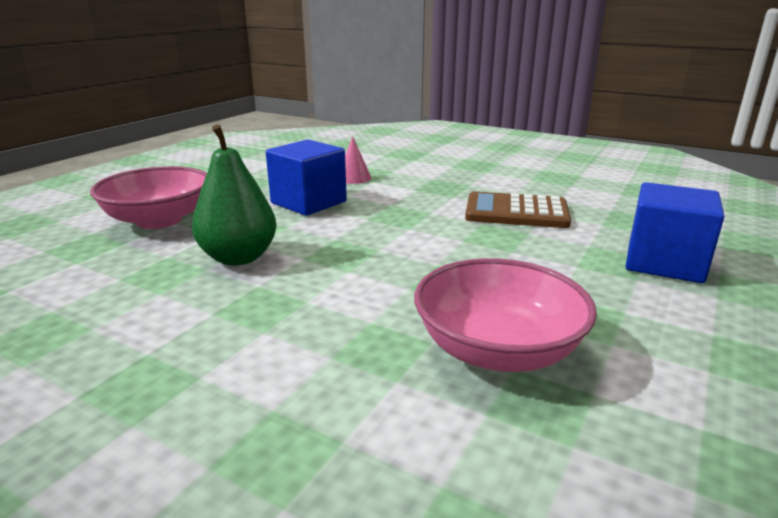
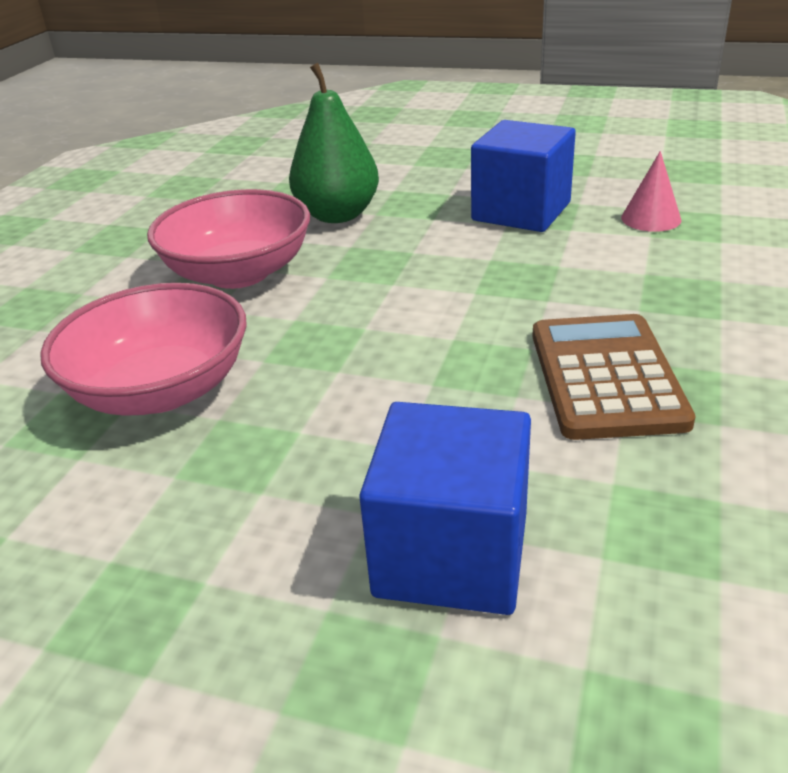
camera: 80 degrees right, 10 degrees up
pink bowl [90,166,207,229] -> pink bowl moved to [147,189,310,289]

